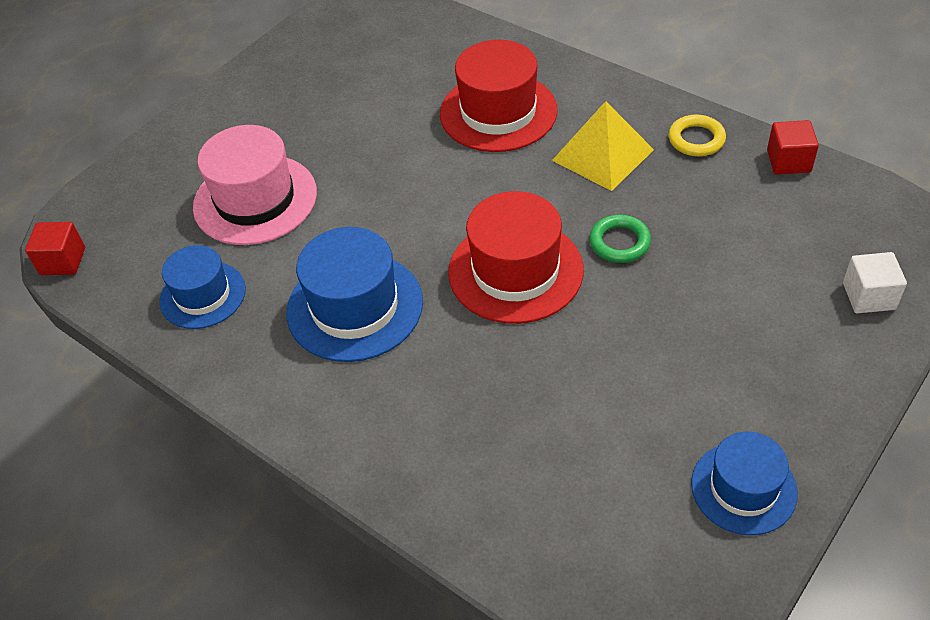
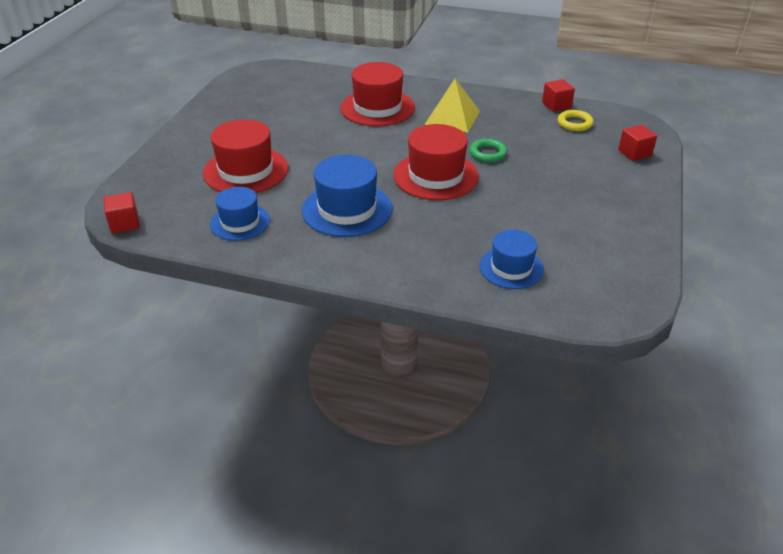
camera: 25 degrees left, 10 degrees down
pink hat [193,125,317,245] -> red hat [203,119,288,193]
yellow ring [669,115,726,156] -> yellow ring moved to [558,110,594,131]
blue hat [691,432,798,535] -> blue hat moved to [479,230,544,289]
white cube [843,252,907,313] -> red cube [618,125,657,161]

